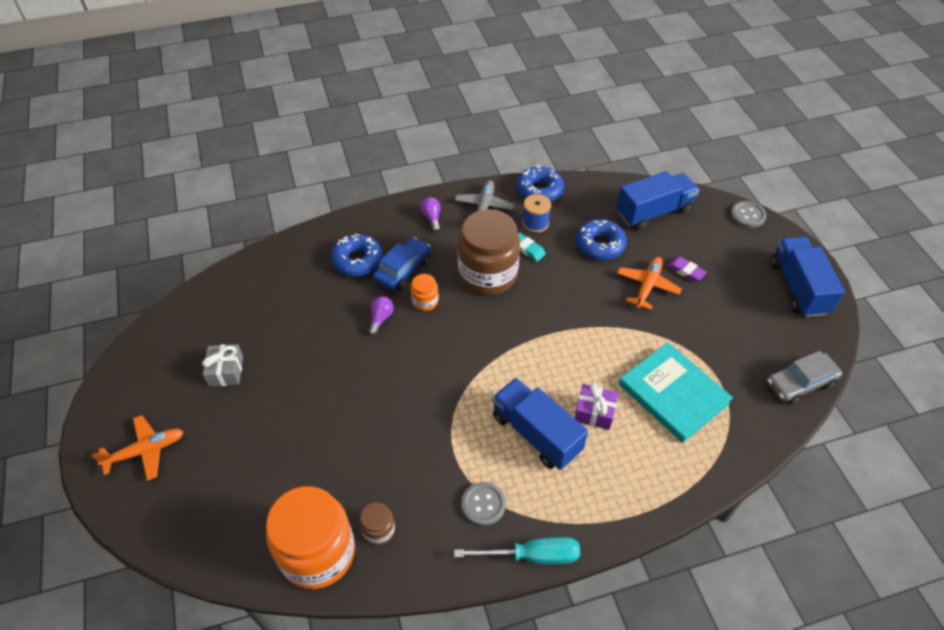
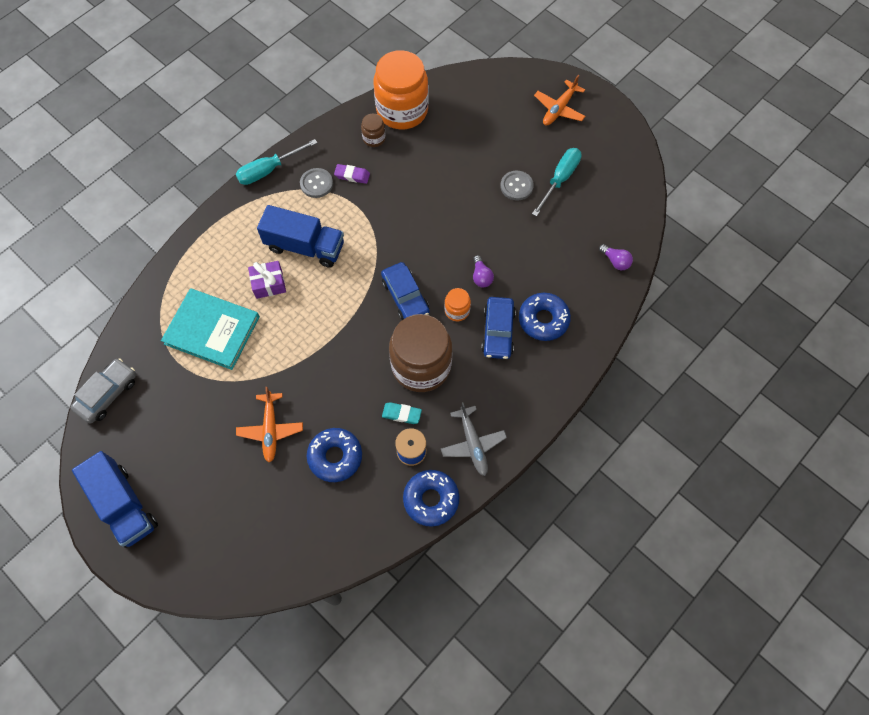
camera: 150 degrees right, 15 degrees up
grey gift [202,344,243,386] -> turquoise screwdriver [532,148,582,216]
purple light bulb [420,197,441,232] -> purple light bulb moved to [599,244,633,270]
blue truck [616,171,699,230] -> none
purple eraser [667,256,707,282] -> purple eraser moved to [334,164,370,184]
grey button [731,201,766,228] -> grey button moved to [500,171,534,200]
none -> blue car [381,262,430,320]

